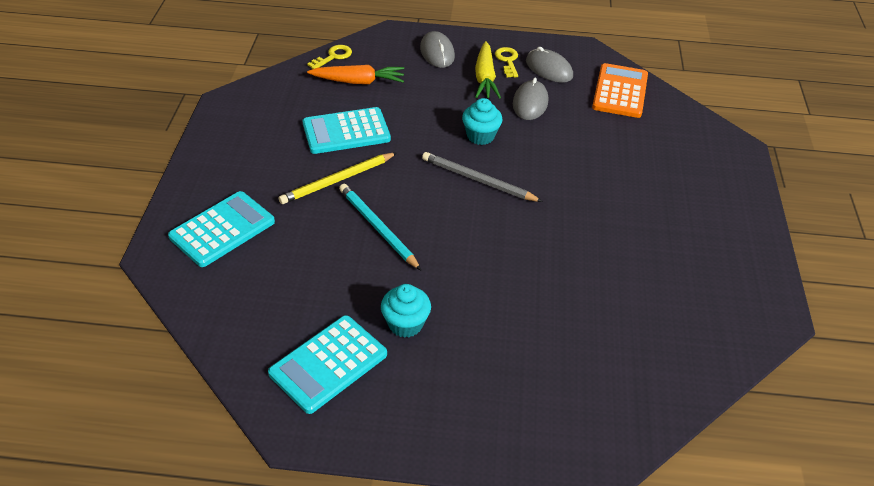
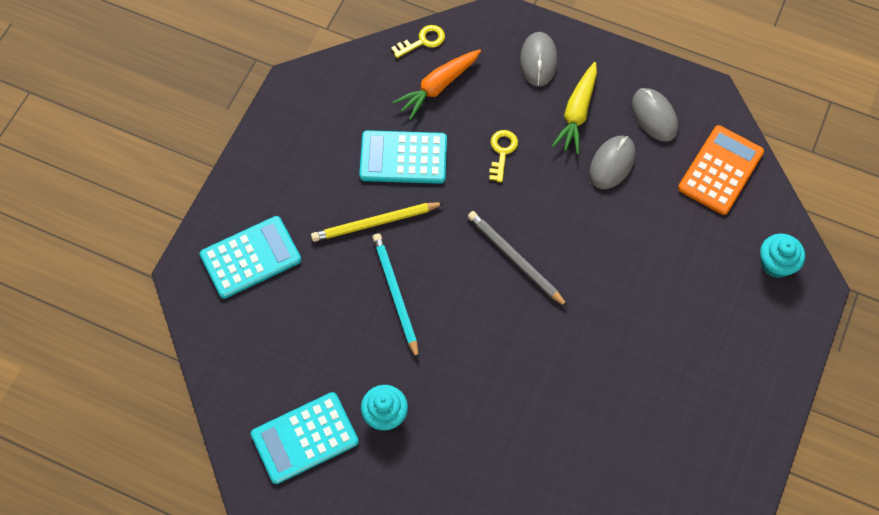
camera: 20 degrees right, 20 degrees up
orange carrot [307,65,404,84] -> orange carrot turned 120 degrees clockwise [392,49,481,120]
turquoise cupcake [462,98,503,145] -> turquoise cupcake moved to [760,234,805,278]
yellow key [495,47,518,78] -> yellow key moved to [489,130,518,182]

